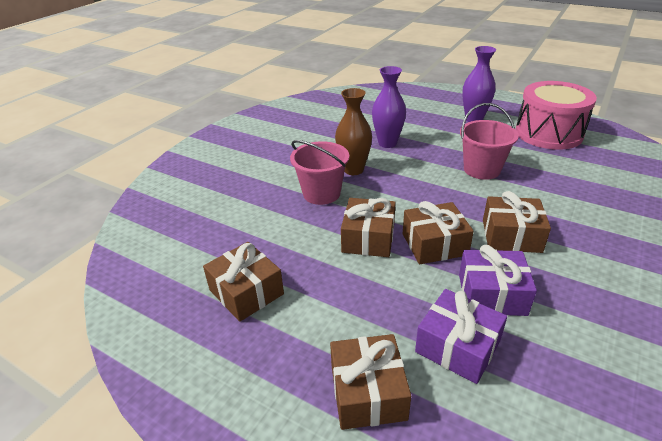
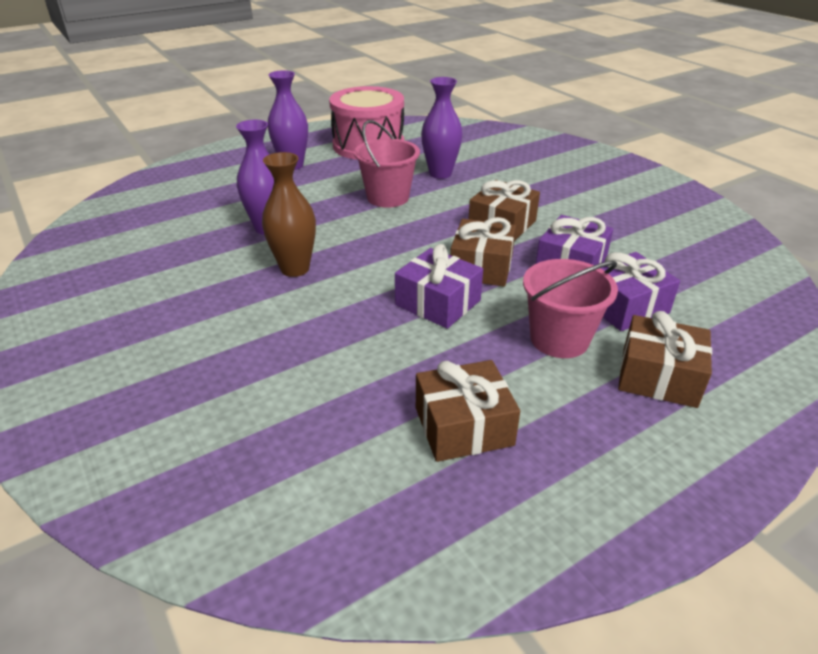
camera: 65 degrees left, 0 degrees up
pink bucket [290,140,349,205] -> pink bucket moved to [523,259,618,358]
brown gift [341,198,396,257] -> purple gift [395,244,483,329]
none -> purple vase [421,77,462,179]

